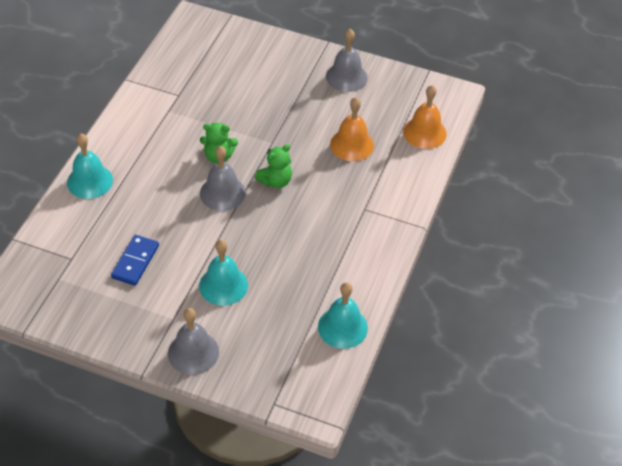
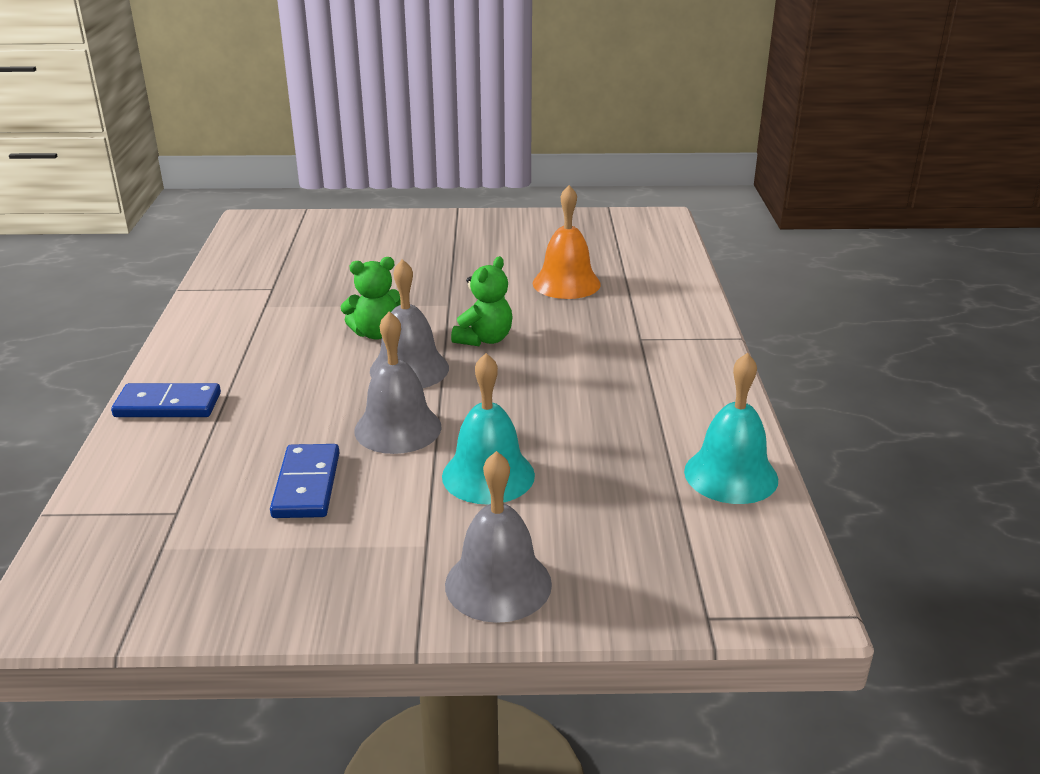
camera: 20 degrees left, 20 degrees down
turquoise bell [67,134,113,199] -> blue domino [111,383,221,417]
grey bell [326,29,368,92] -> grey bell moved to [354,311,441,454]
orange bell [403,85,447,149] -> none

